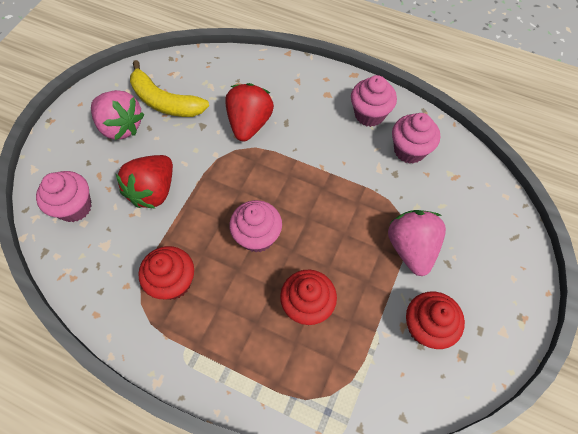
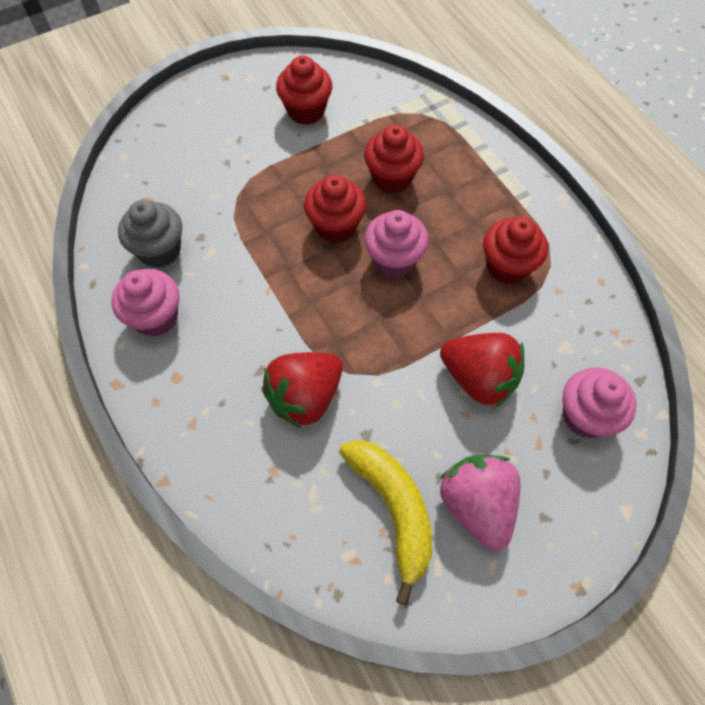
camera: 145 degrees left, 0 degrees up
red strawberry [116,155,173,209] -> red strawberry turned 60 degrees clockwise [440,333,525,408]
pink strawberry [388,210,446,276] -> none
pink cupcake [392,113,440,164] -> grey cupcake [118,200,182,268]
none -> red cupcake [304,175,367,243]

